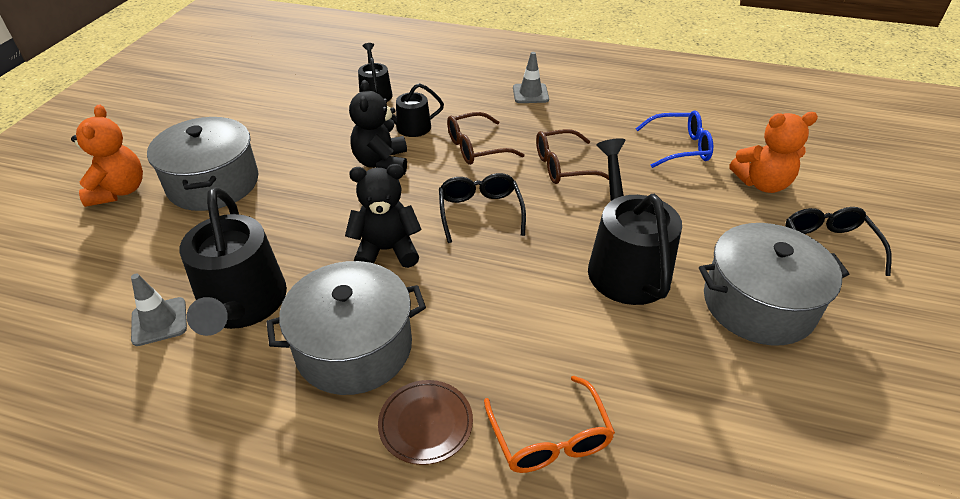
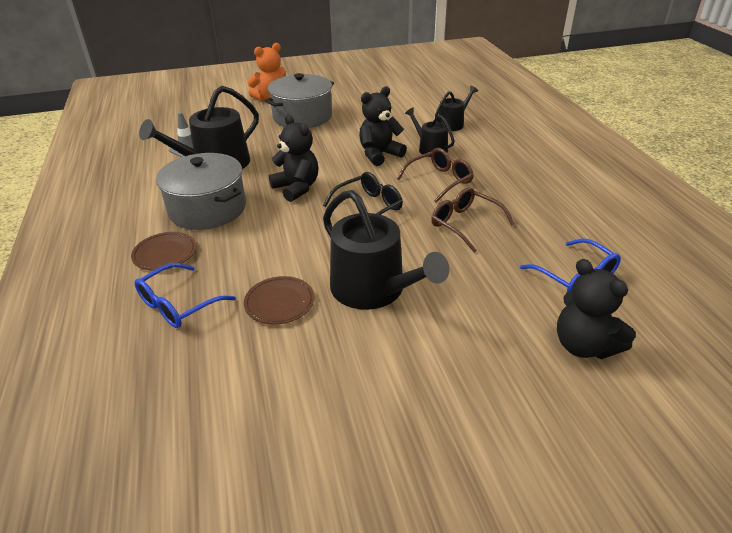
camera: 60 degrees right, 5 degrees down
brown glasses [447,112,525,165] -> brown glasses turned 105 degrees clockwise [397,148,474,203]
orange glasses [484,376,615,473] -> blue glasses [134,263,236,328]
grey traffic cone [513,52,549,103] -> none
black watering can [588,138,682,305] -> black watering can turned 90 degrees clockwise [323,190,449,310]
grey pot [699,223,849,346] -> none
orange teddy bear [729,112,818,193] -> black teddy bear [557,259,636,359]
black glasses [785,207,892,276] -> none
none -> brown plate [244,276,315,324]

